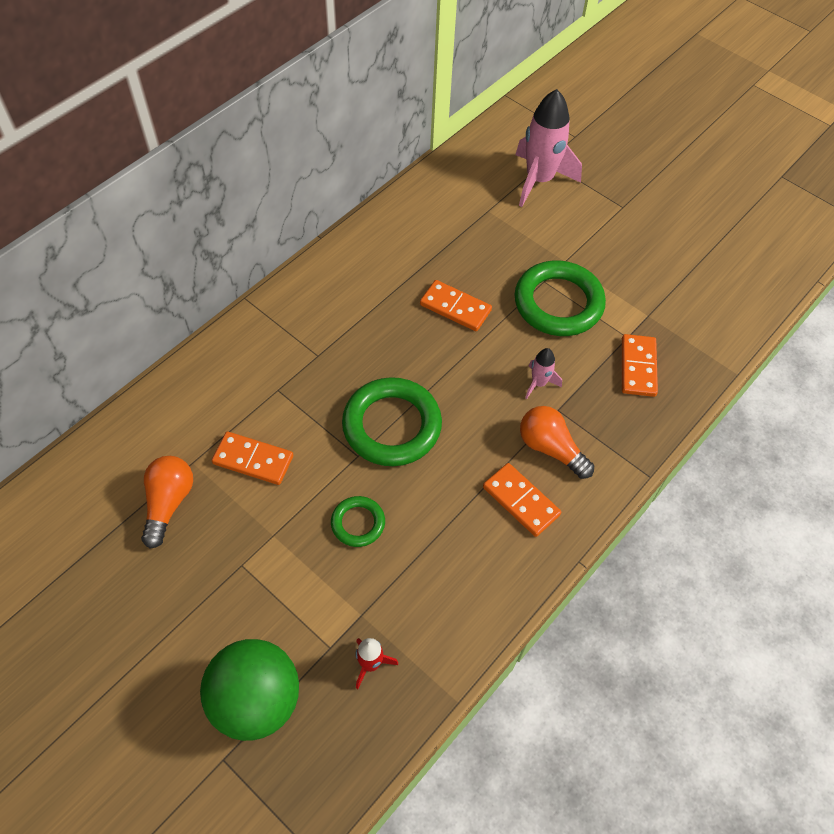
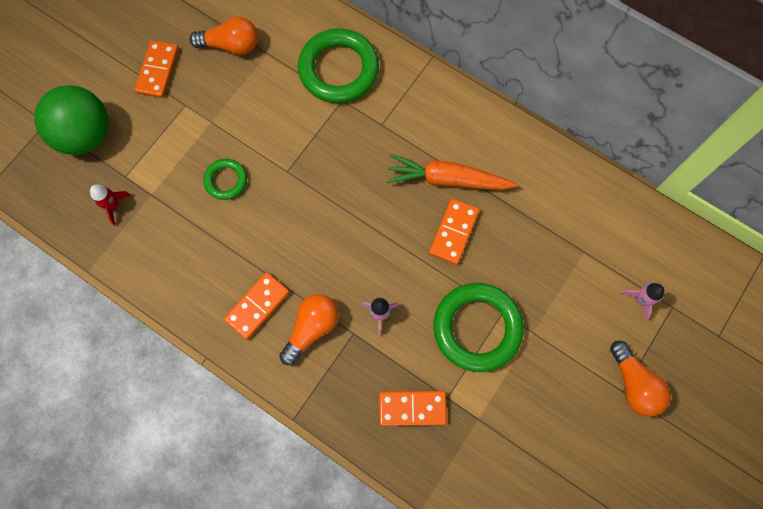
camera: 85 degrees right, 15 degrees up
orange domino [212,432,293,485] -> orange domino moved to [134,40,179,98]
green ring [342,377,442,466] -> green ring moved to [298,28,379,103]
pink rocket [516,89,582,207] -> pink rocket [620,283,664,321], size x0.47
none -> orange carrot [386,154,518,190]
none -> orange light bulb [610,341,671,417]

